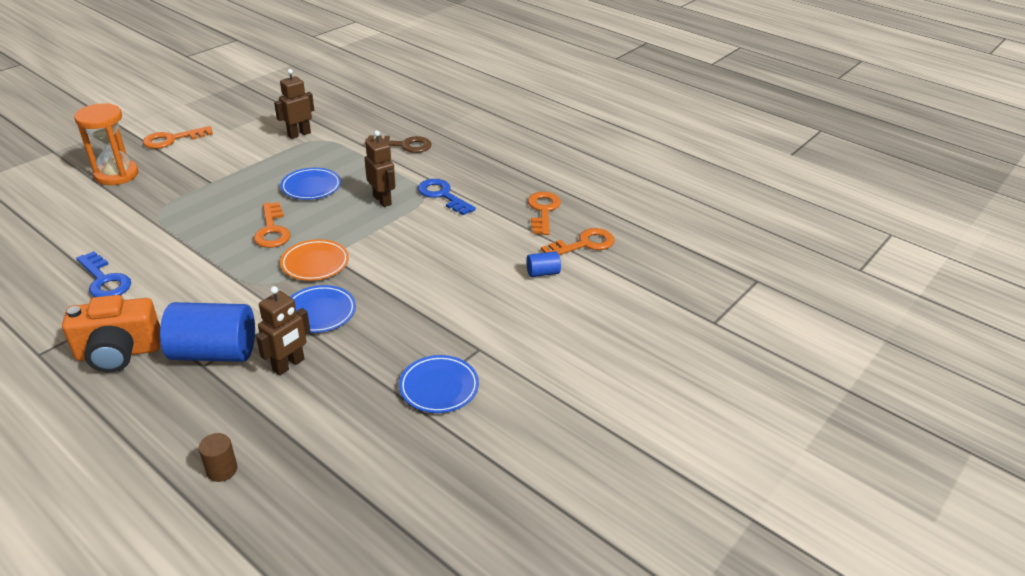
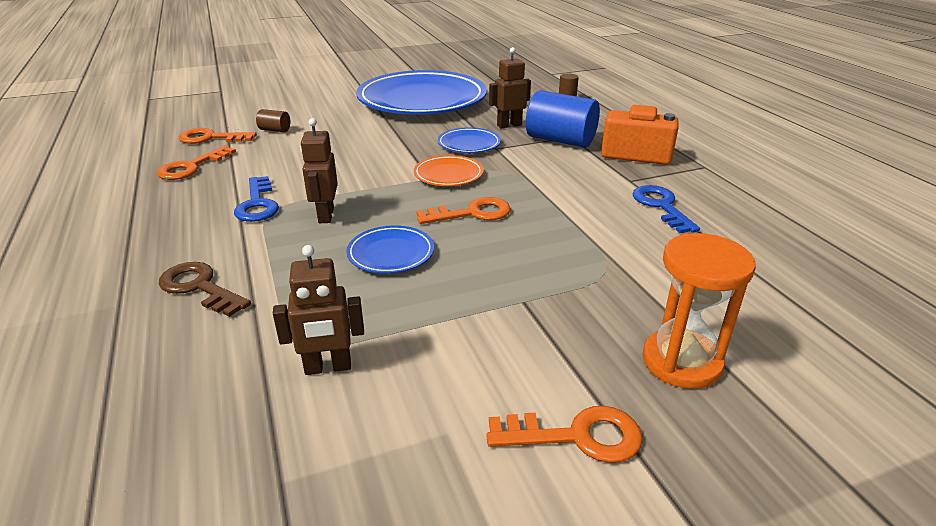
camera: 150 degrees left, 5 degrees down
orange key [254,202,291,248] -> orange key turned 60 degrees clockwise [416,197,511,224]
blue plate [399,355,479,413] -> blue plate [356,70,487,115], size x2.40
blue cylinder [526,251,561,277] -> brown cylinder [256,109,290,132]

